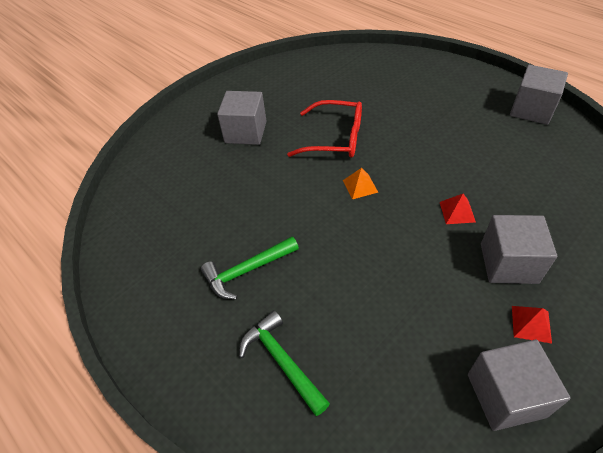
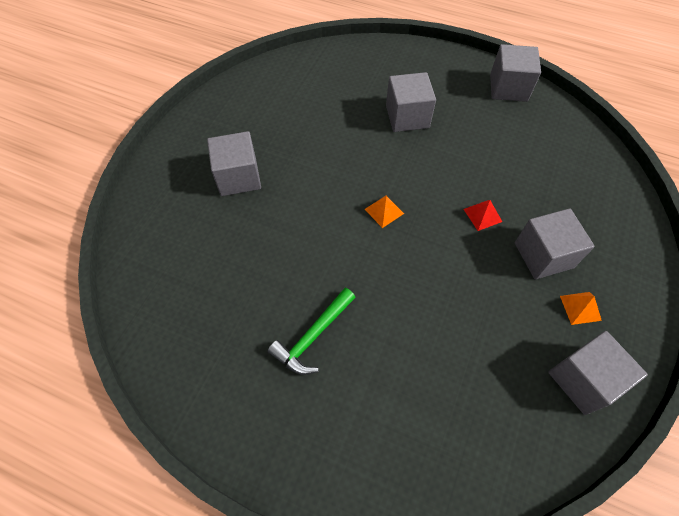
camera: 25 degrees left, 10 degrees up
green hammer [239,310,330,416] -> none
red glasses [287,100,362,158] -> none
red pyramid [512,306,552,343] -> orange pyramid [560,292,602,325]
none -> grey cube [386,72,436,132]

